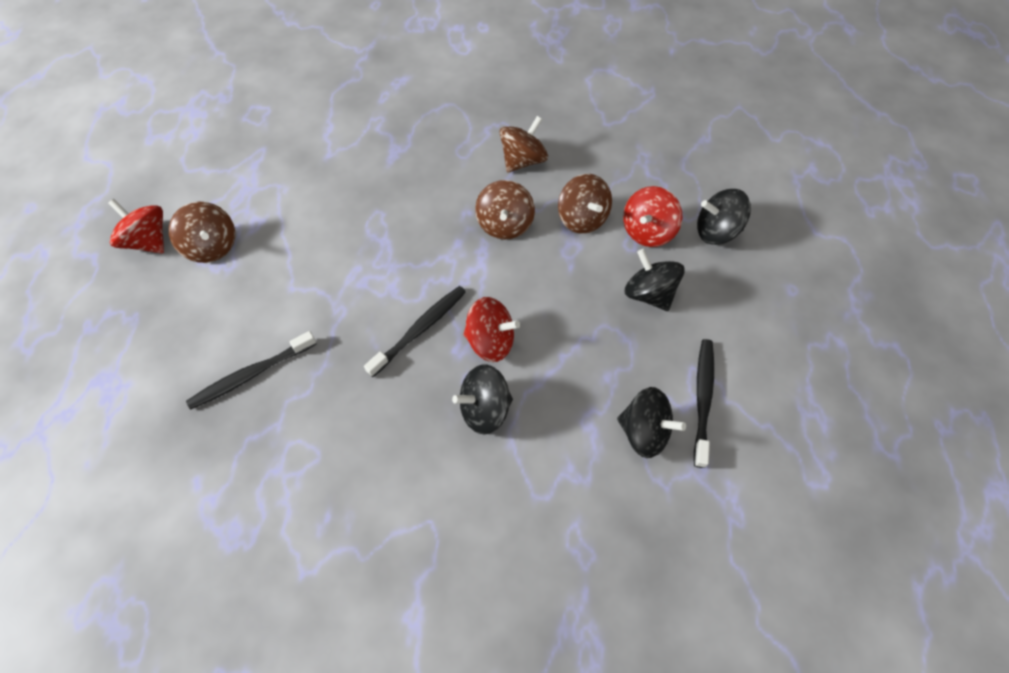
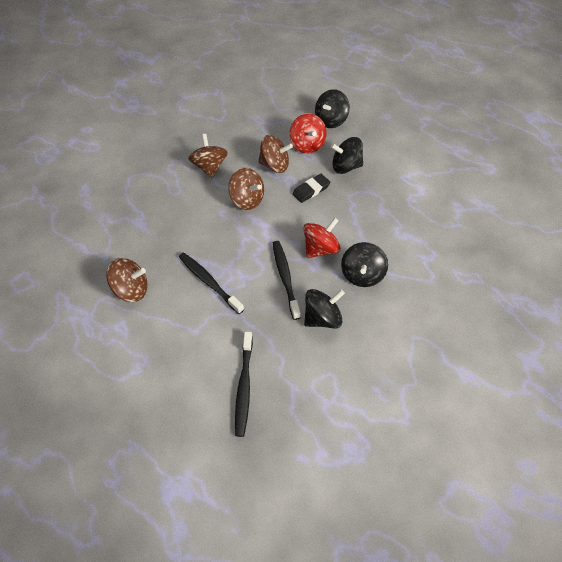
camera: 55 degrees left, 5 degrees down
red spinning top [108,199,164,253] -> none
brown spinning top [169,202,235,263] -> brown spinning top moved to [106,258,148,302]
black spinning top [617,387,686,458] -> black spinning top moved to [304,289,345,328]
black toothbrush [694,339,714,468] -> black toothbrush moved to [179,252,244,314]
none -> black eraser [292,174,330,203]

